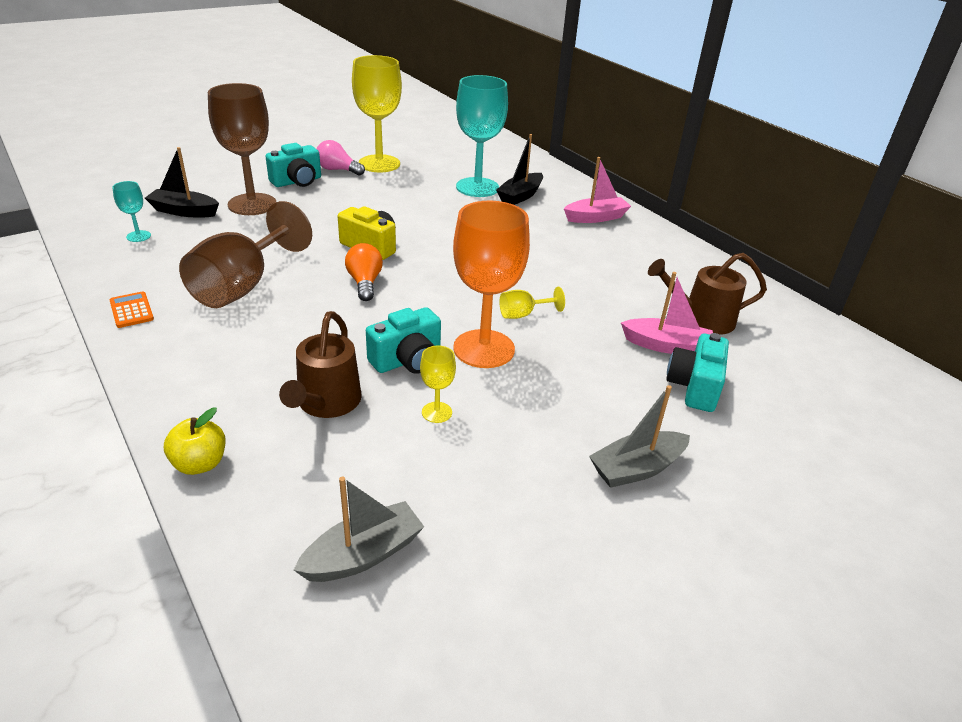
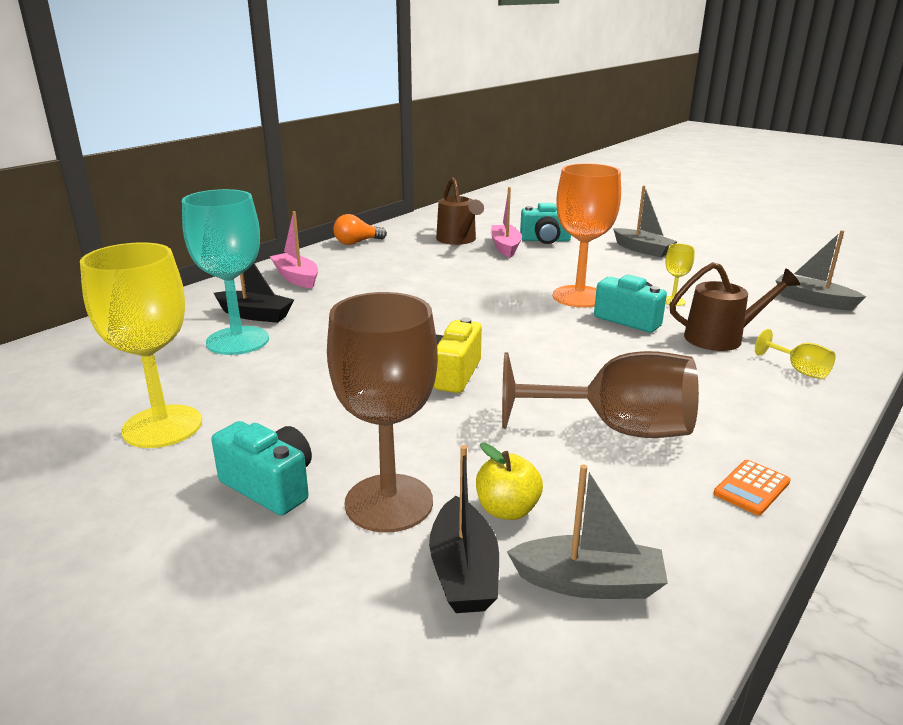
camera: 105 degrees left, 10 degrees down
turquoise goblet [112,181,151,242] -> grey boat [507,465,668,599]
yellow apple [164,408,226,475] -> yellow apple moved to [476,443,543,520]
pink light bulb [317,140,365,176] -> none
orange light bulb [345,243,383,301] -> orange light bulb moved to [333,214,387,245]
yellow goblet [499,287,565,319] -> yellow goblet moved to [755,329,835,379]

